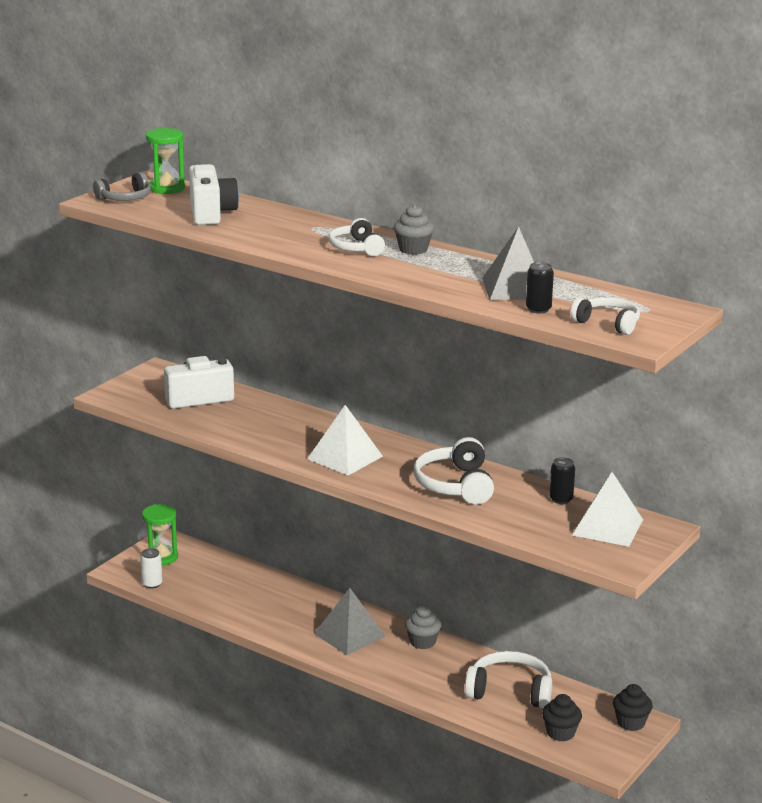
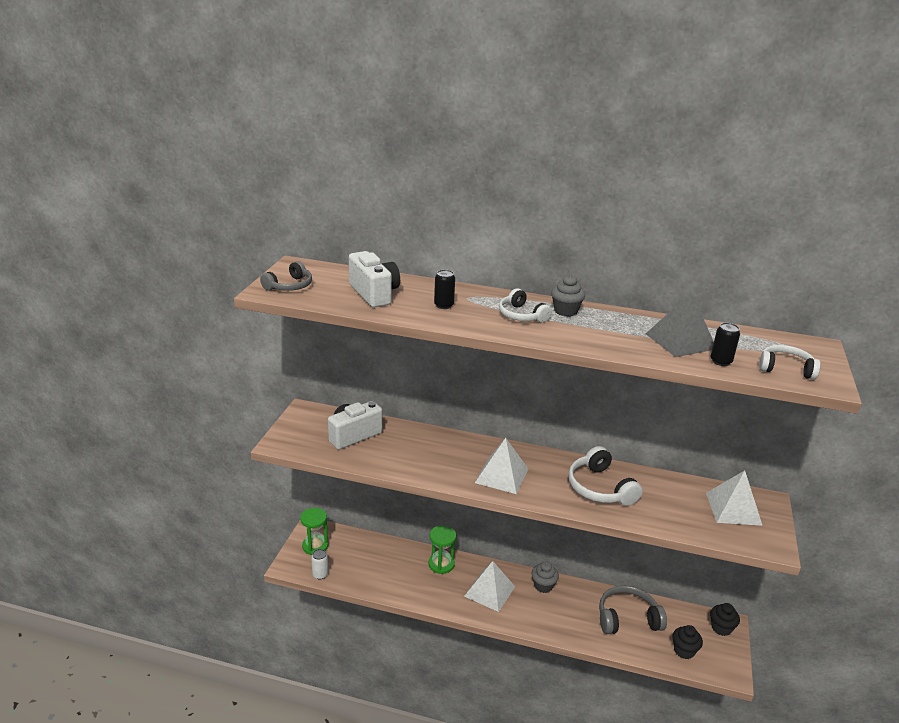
camera: 20 degrees left, 5 degrees up
green hourglass [146,128,185,194] -> green hourglass moved to [428,525,456,574]
grey pyramid [314,588,386,655] -> white pyramid [464,561,515,612]
white headphones [465,651,552,708] -> grey headphones [599,585,667,634]
black can [550,457,575,504] -> black can moved to [434,270,455,309]

